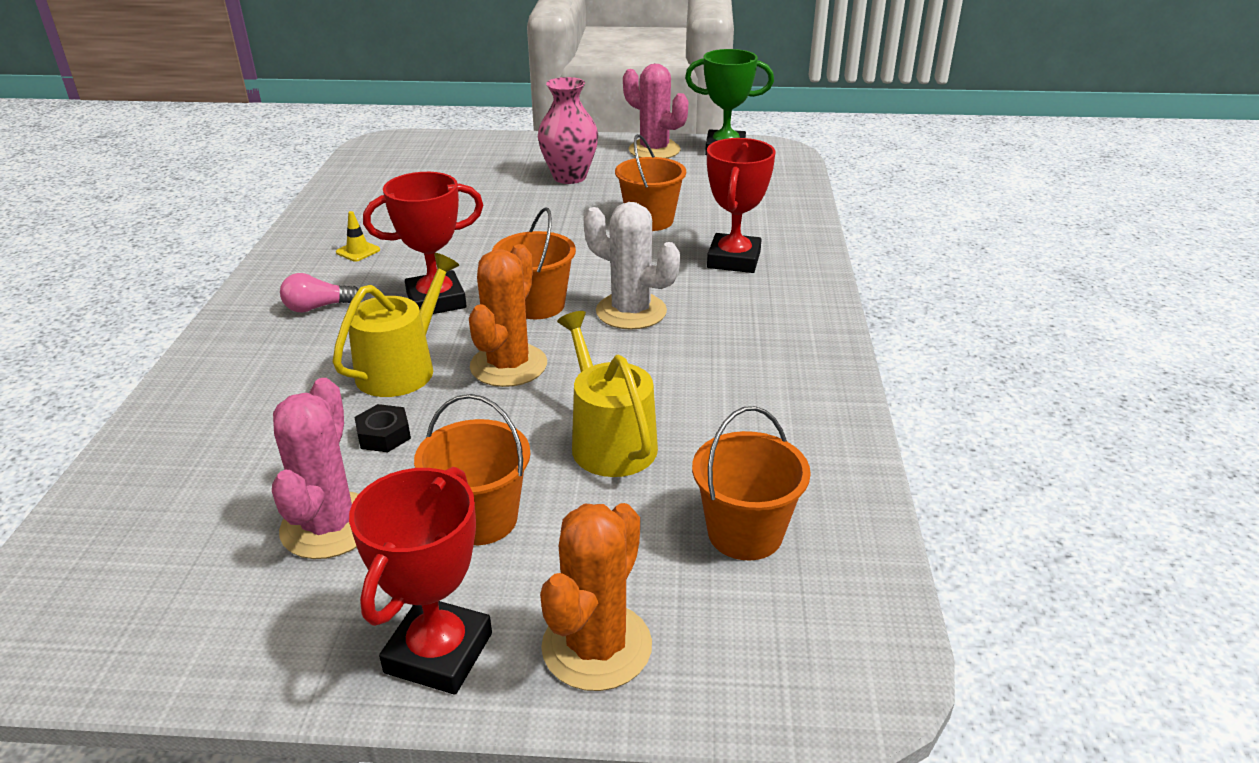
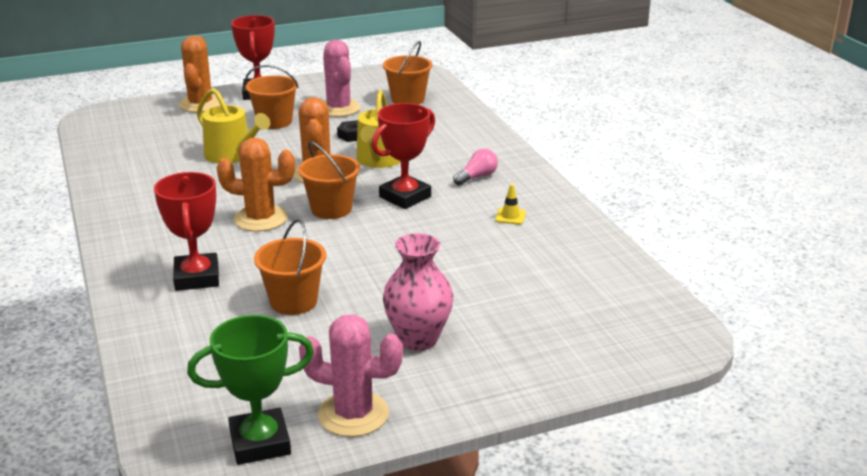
camera: 155 degrees right, 5 degrees down
white cactus [583,202,680,330] -> orange cactus [217,138,295,232]
orange bucket [692,406,811,560] -> orange bucket moved to [383,41,432,105]

